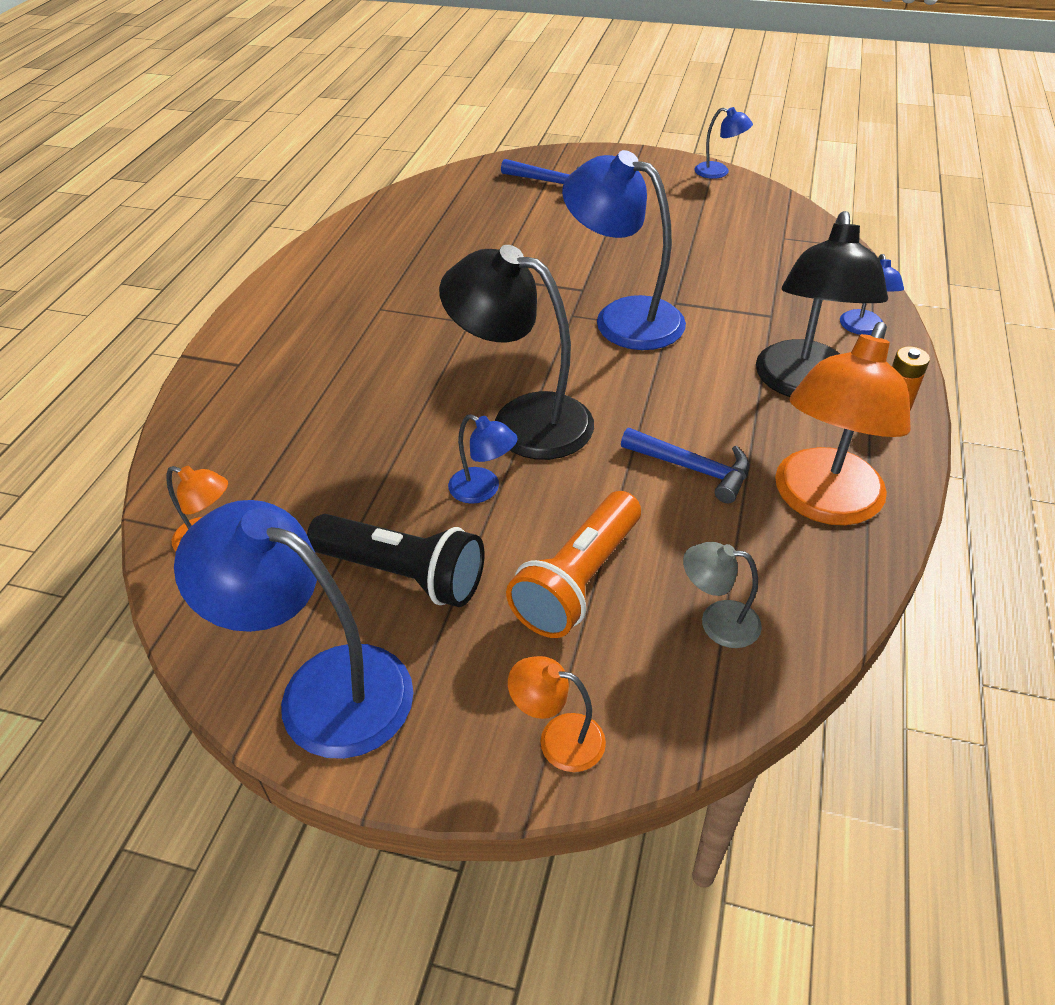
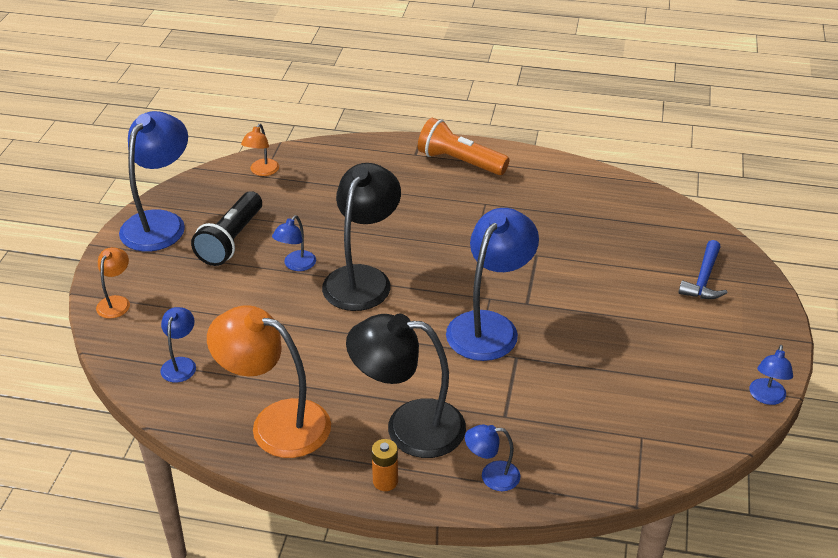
camera: 85 degrees right, 5 degrees down
orange flashlight [506,491,641,638] -> orange flashlight moved to [418,118,510,175]
blue hammer [621,428,750,503] -> none
grey lamp [683,542,762,648] -> blue lamp [160,307,196,383]

